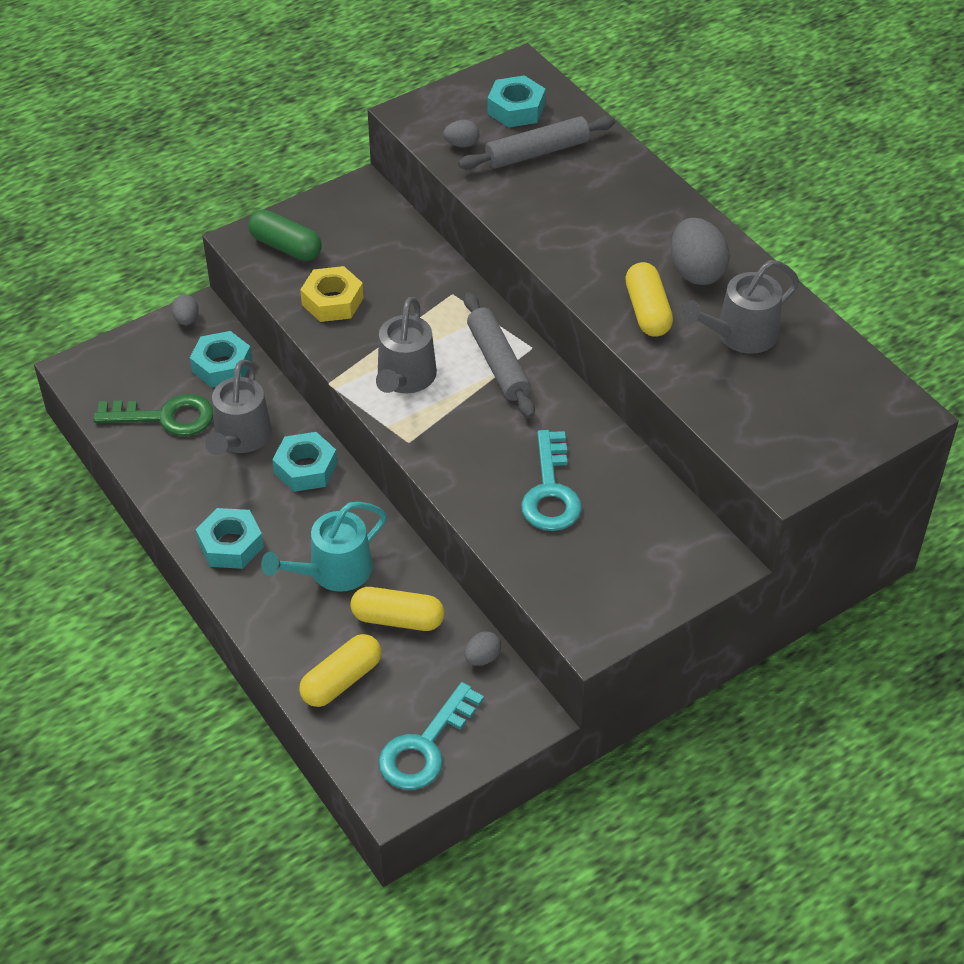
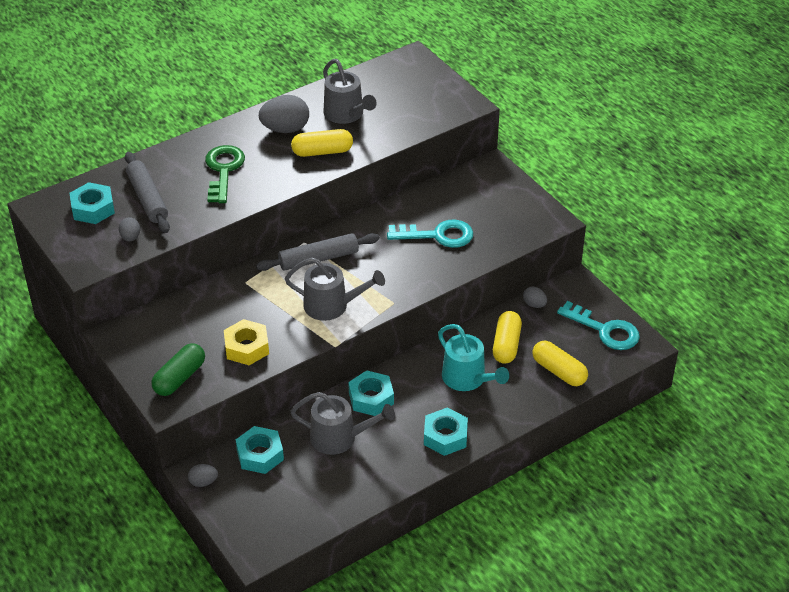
camera: 90 degrees left, 5 degrees down
green key [94,394,213,436] -> green key moved to [205,145,245,203]

